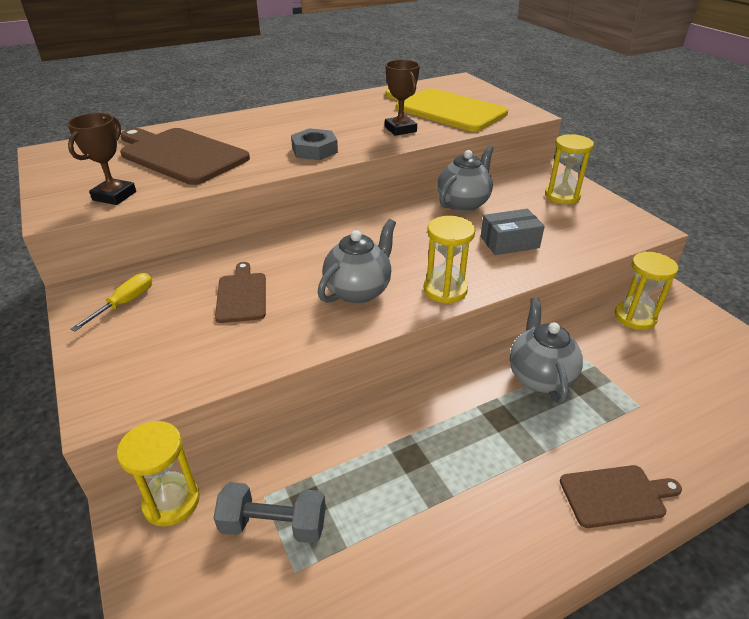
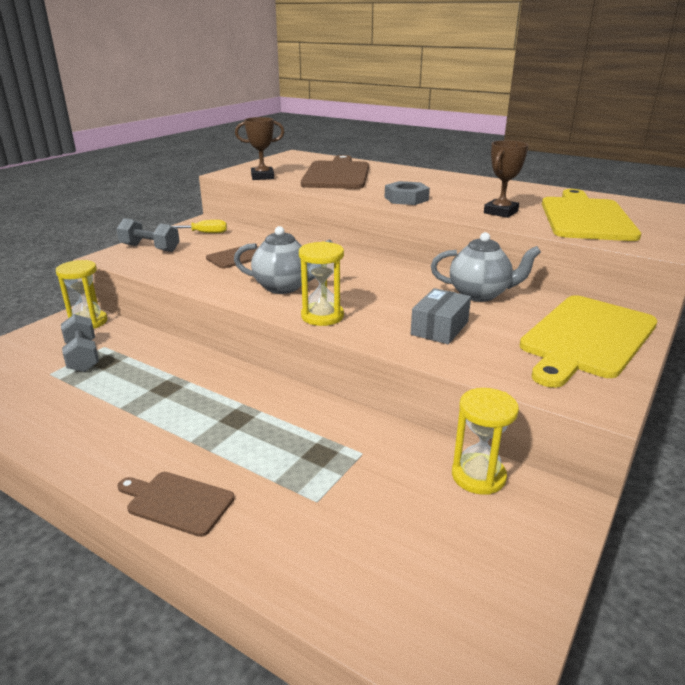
camera: 60 degrees right, 10 degrees down
grey box [481,209,545,255] -> grey box turned 75 degrees clockwise [411,288,471,344]
grey teapot [510,298,583,404] -> none
yellow hourglass [545,134,594,204] -> yellow cutting board [519,295,657,388]
brown cutting board [560,465,682,528] -> brown cutting board turned 150 degrees clockwise [117,472,234,537]
none -> grey dumbbell [117,218,180,252]

